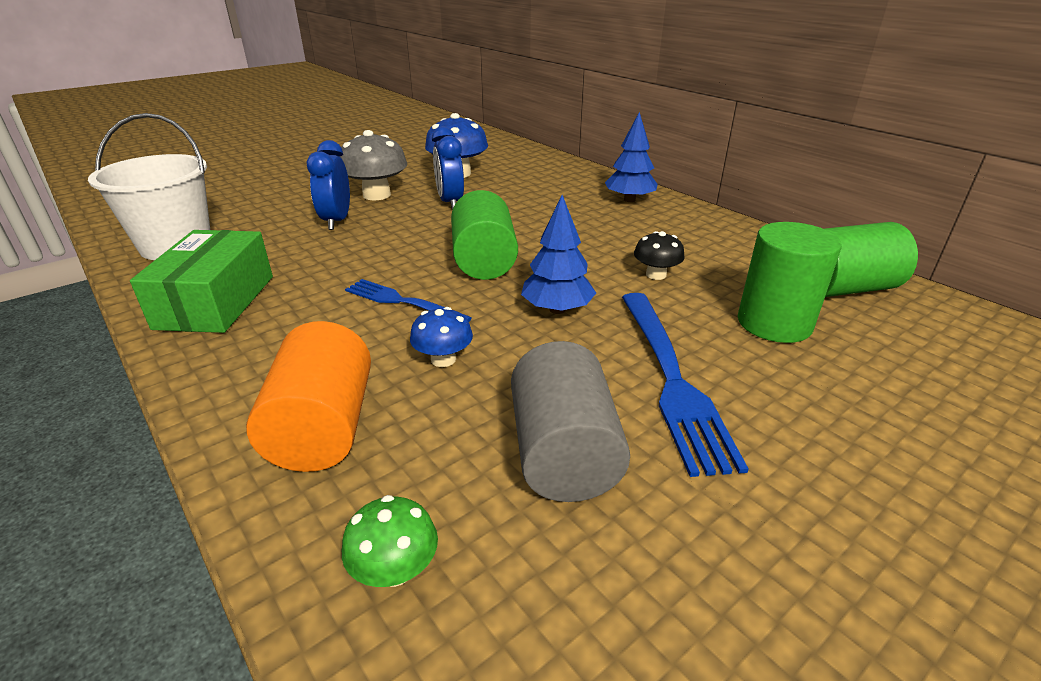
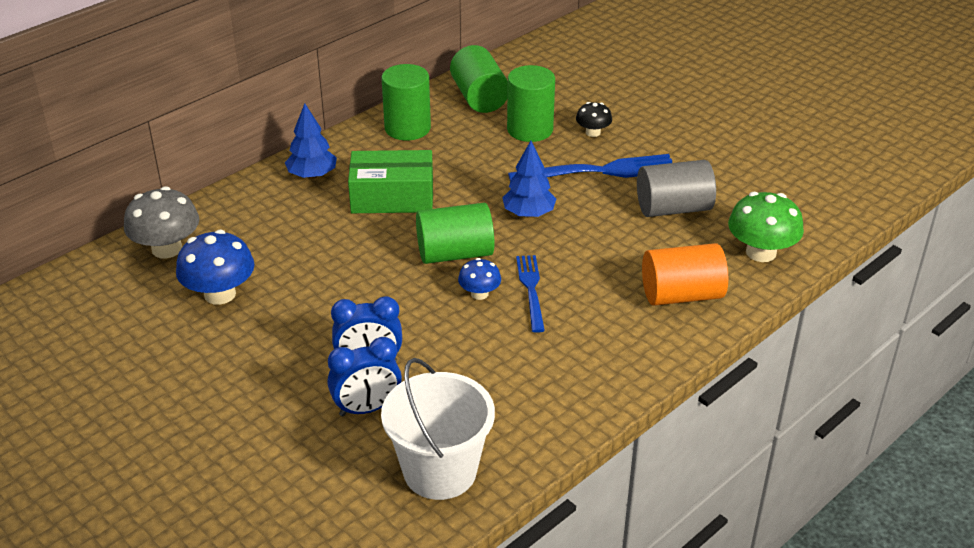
camera: 95 degrees left, 5 degrees up
green box [130,230,273,333] -> green box moved to [348,150,433,213]
grey mushroom [339,130,407,200] -> grey mushroom moved to [124,186,199,258]
green mushroom [342,495,438,587] -> green mushroom [728,192,804,262], size x1.78
blue fork [345,279,472,322] -> blue fork turned 150 degrees clockwise [516,255,545,333]
blue mushroom [410,307,473,367] -> blue mushroom moved to [458,258,501,300]
blue clock [432,126,464,210] -> blue clock moved to [328,337,402,416]
black mushroom [634,231,685,280] -> black mushroom moved to [576,102,612,137]
none -> green cylinder [381,64,431,140]

